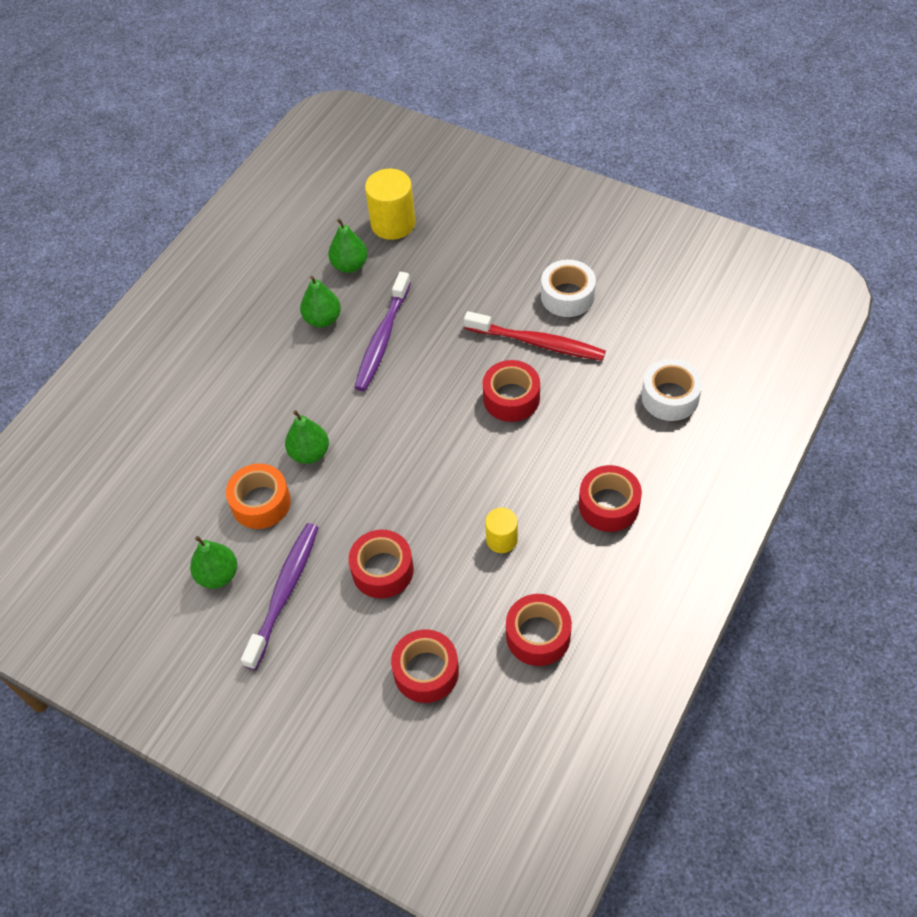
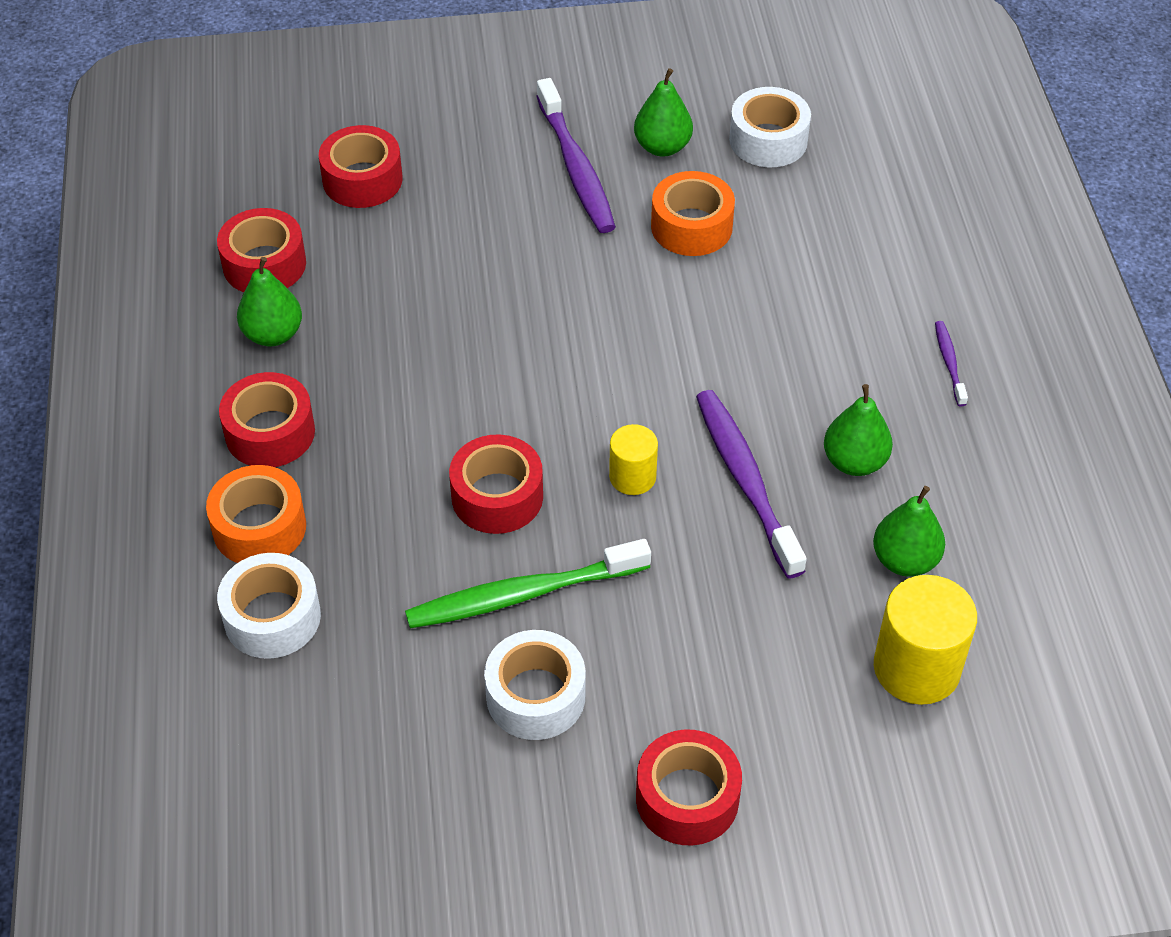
camera: 140 degrees right, 5 degrees down
green pear [285,410,329,464] -> green pear moved to [237,257,302,346]
red tape [348,530,414,598] -> red tape moved to [636,730,742,845]
red toothbrush [464,311,606,361] -> green toothbrush [405,539,651,629]
yellow cylinder [485,508,518,553] -> yellow cylinder moved to [609,424,658,495]
none -> orange tape [206,465,306,563]
none -> white tape [729,87,811,167]
none -> purple toothbrush [935,321,968,407]

